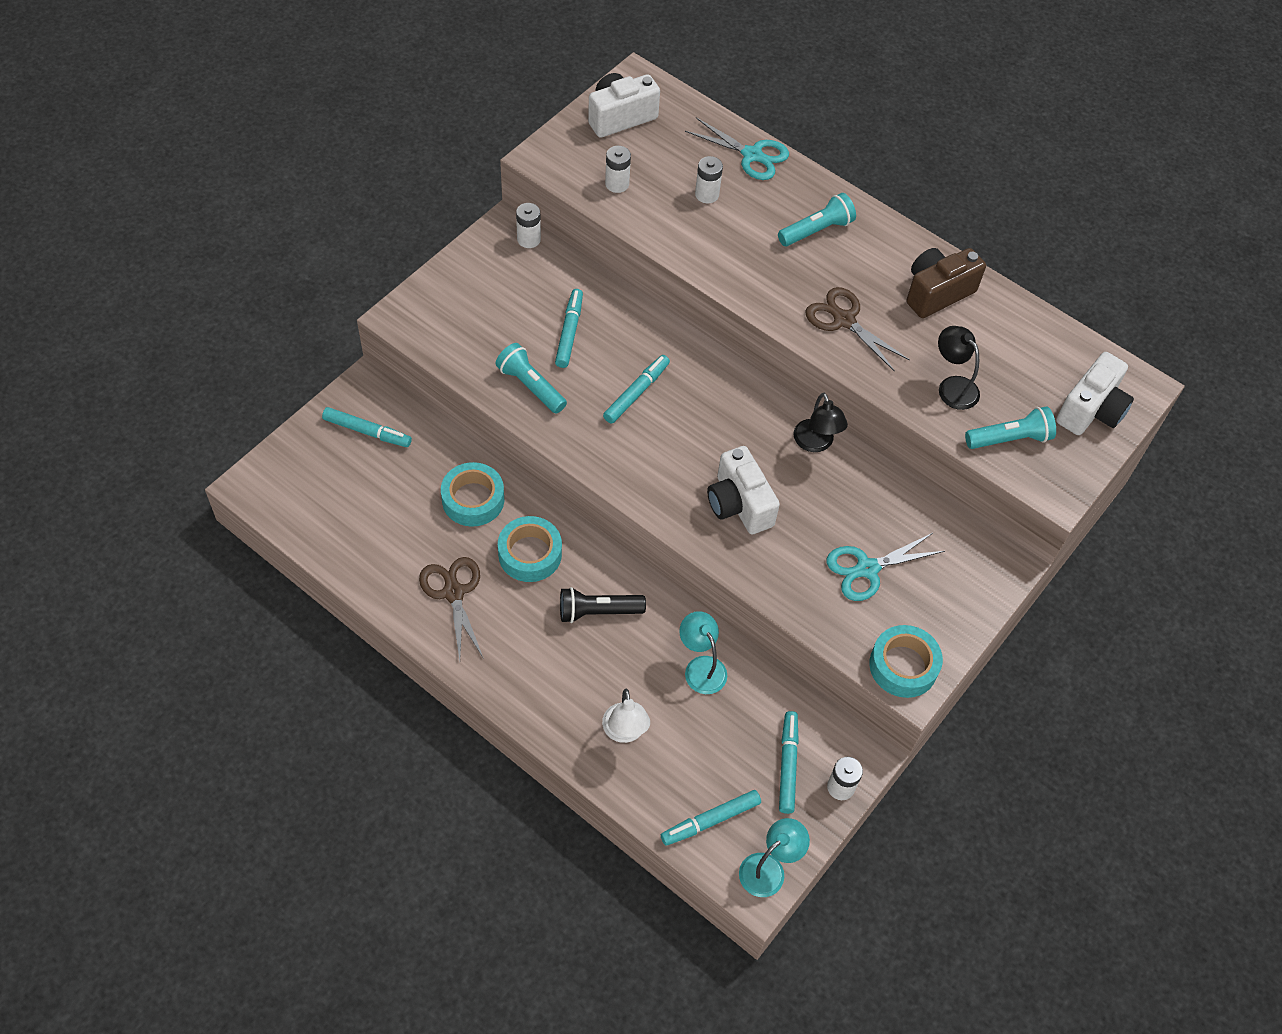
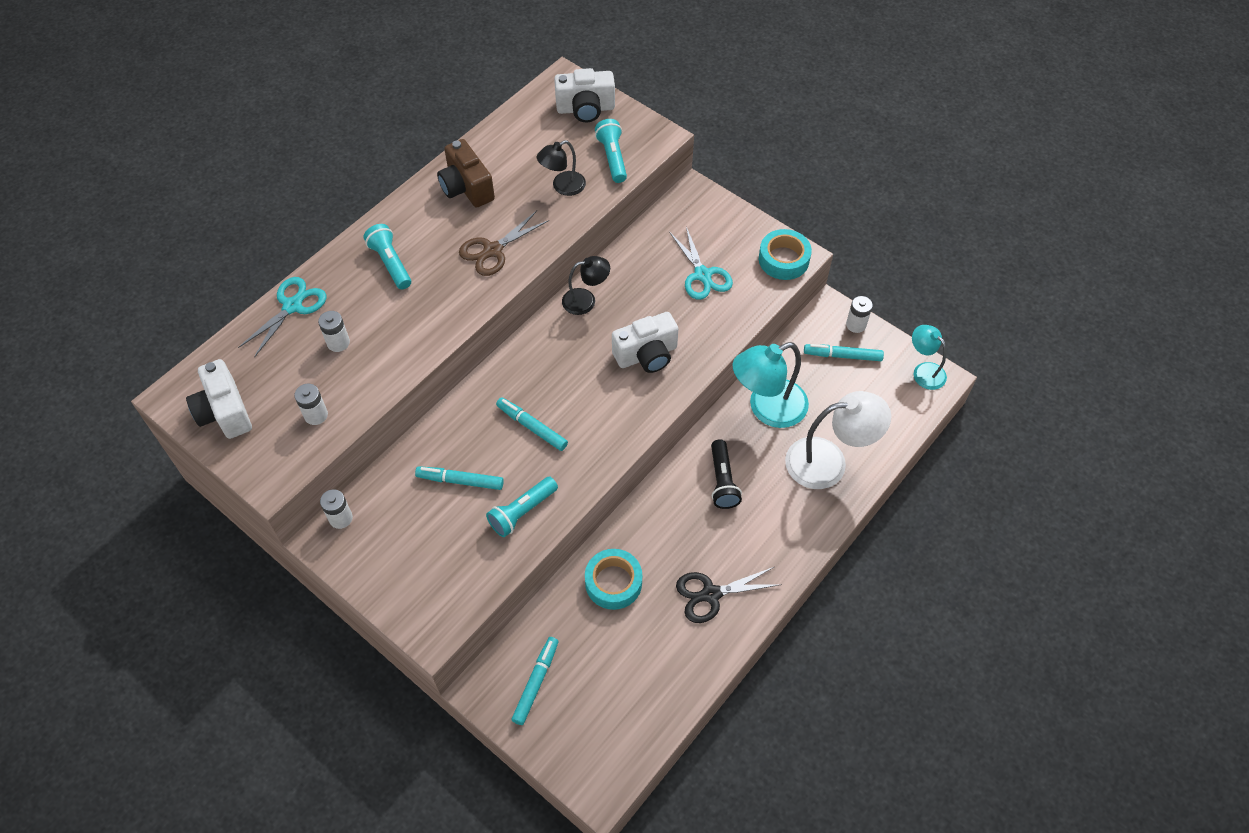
camera: 85 degrees left, 0 degrees up
brown scissors [419,557,484,661] -> black scissors [676,567,782,623]
turquoise tape [498,516,562,582] -> none
white lamp [602,689,650,743] -> white lamp [785,391,891,489], size x1.74
turquoise marker [661,790,761,846] -> none
turquoise lamp [679,611,727,694] -> turquoise lamp [733,342,809,428], size x1.74
white camera [1056,352,1134,435] -> white camera turned 135 degrees clockwise [554,68,615,122]

